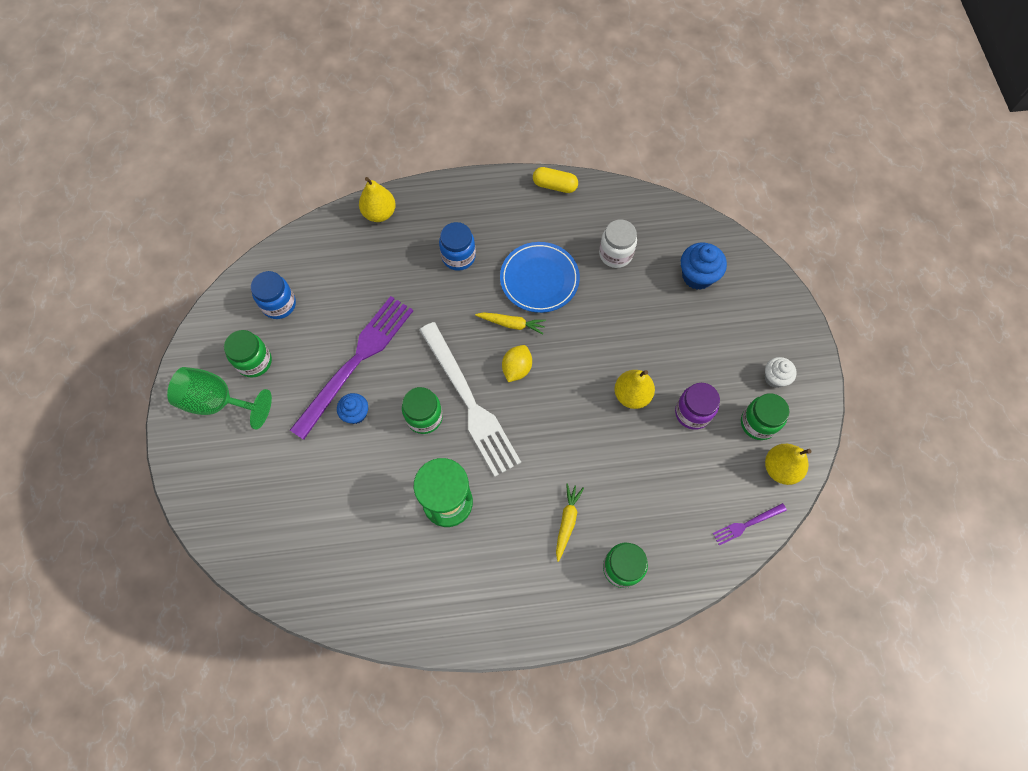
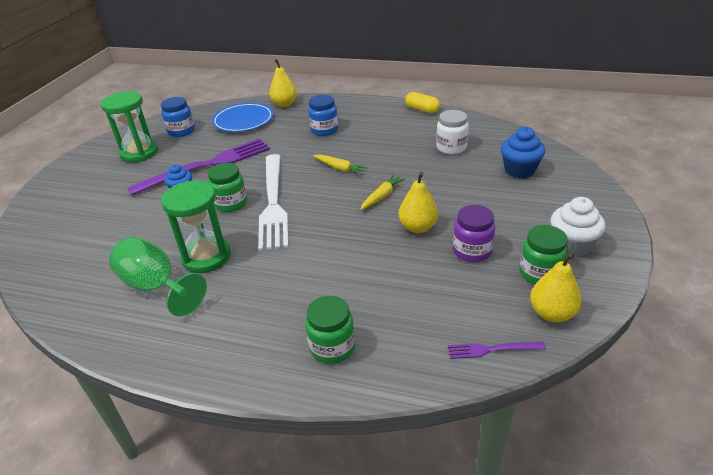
camera: 25 degrees right, 30 degrees down
green goblet [167,367,272,430] -> green goblet moved to [109,236,207,317]
green jar [224,330,272,377] -> green hourglass [101,91,158,163]
blue plate [500,242,580,313] -> blue plate moved to [212,103,274,132]
yellow lemon [502,345,532,382] -> none
yellow carrot [556,484,584,562] -> yellow carrot moved to [360,174,405,210]
white cupcake [765,357,797,388] -> white cupcake [550,197,605,257], size x1.55

